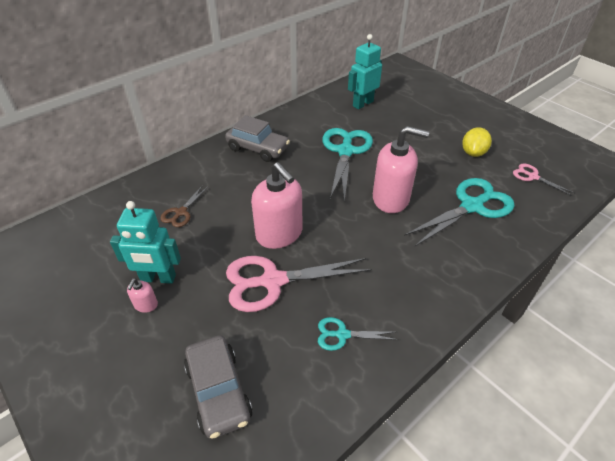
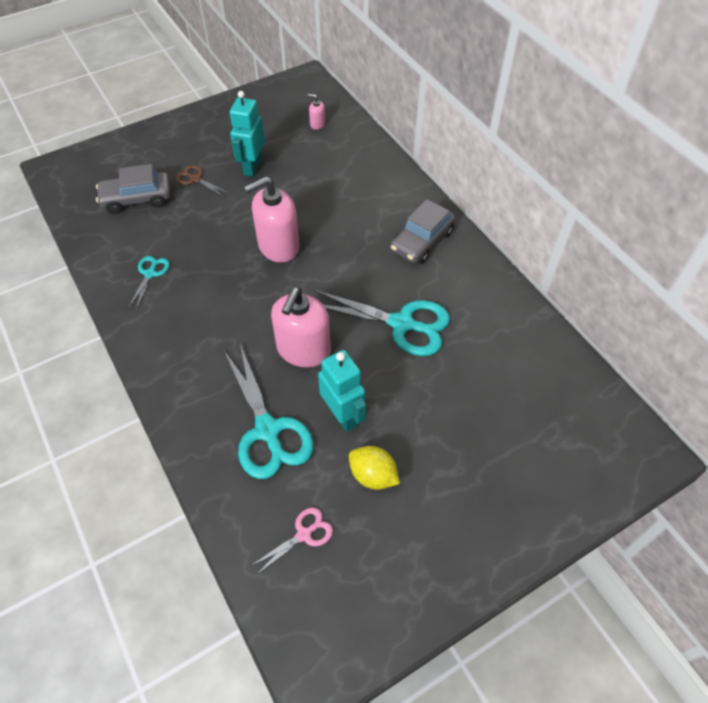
camera: 100 degrees right, 10 degrees up
pink soap dispenser [127,278,158,313] -> pink soap dispenser moved to [307,94,325,130]
brown scissors [160,185,209,227] -> brown scissors moved to [175,165,230,197]
pink scissors [226,256,372,312] -> none
turquoise robot [348,34,382,109] -> turquoise robot moved to [318,350,366,432]

